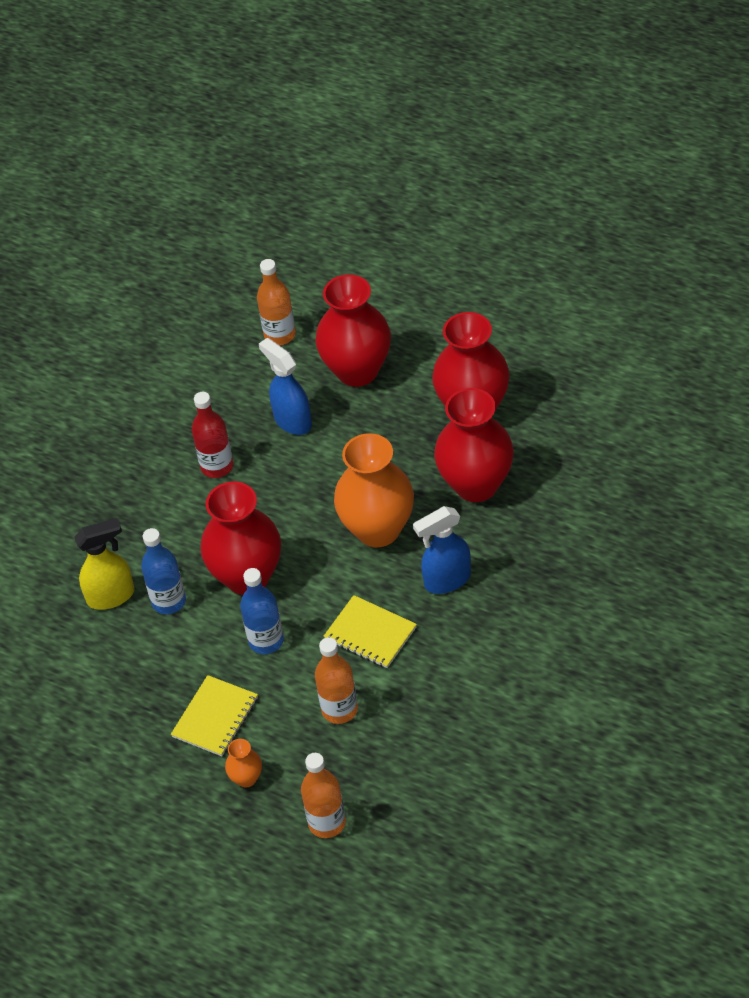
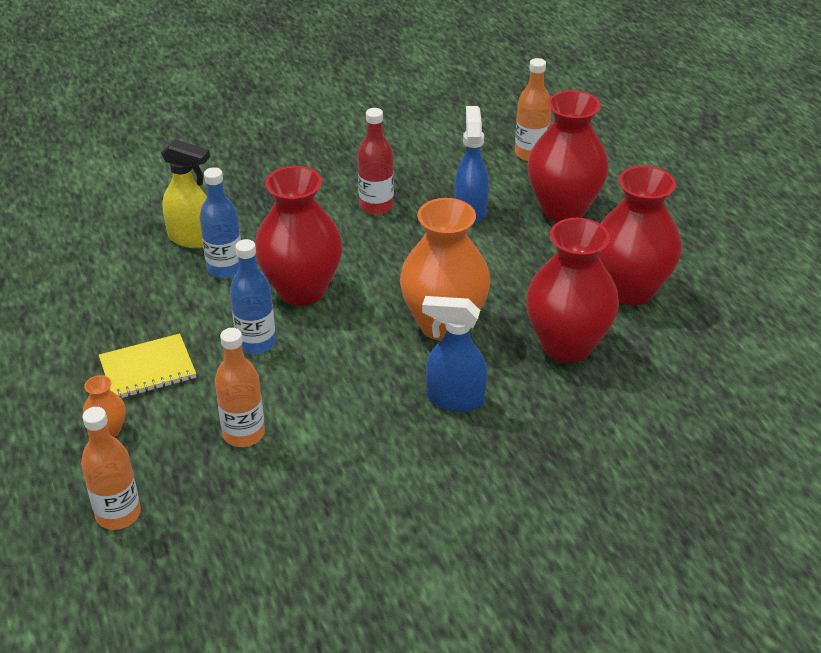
camera: 35 degrees right, 10 degrees down
yellow notebook [324,595,417,668] -> none

